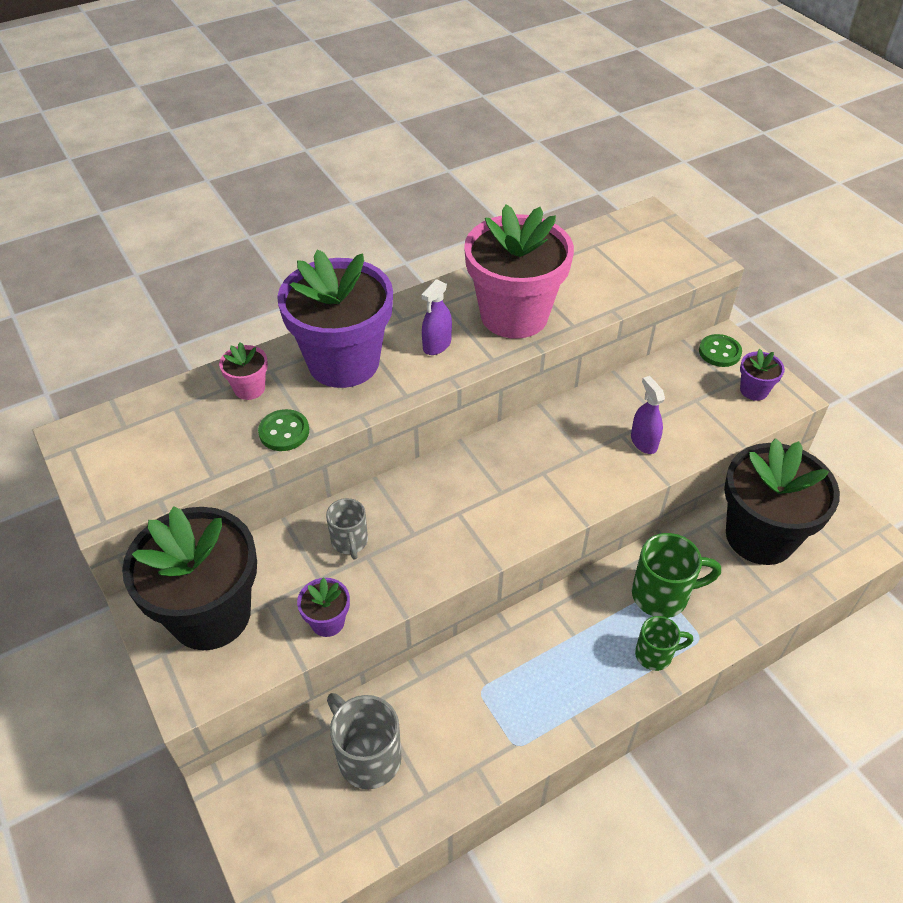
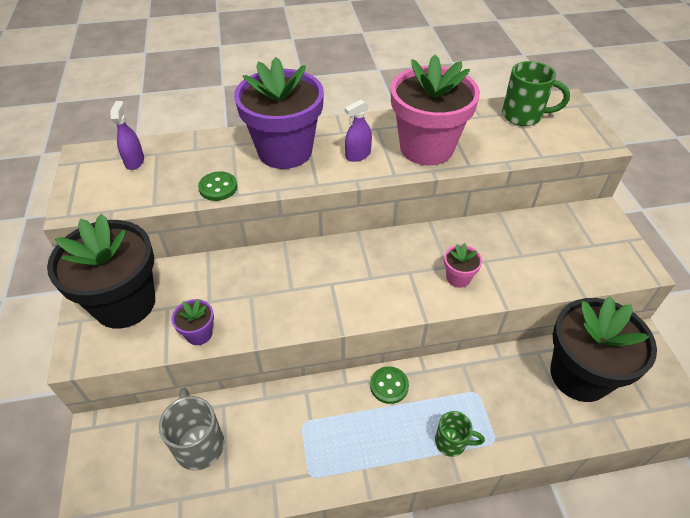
camera: 20 degrees right, 0 degrees up
pink flower pot [219,342,268,400] -> pink flower pot moved to [444,243,482,288]
grey mug [326,498,368,560] -> none
purple spray bottle [631,376,665,454] -> purple spray bottle moved to [110,101,144,170]
green mug [632,533,721,618] -> green mug moved to [502,61,570,126]
green button [699,334,742,367] -> green button moved to [370,366,409,404]
purple flower pot [740,349,785,401] -> none

